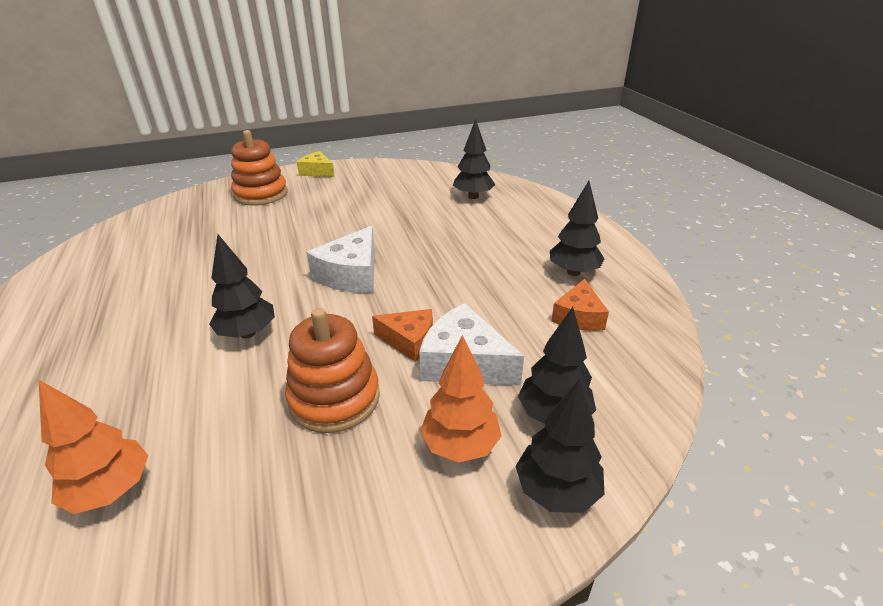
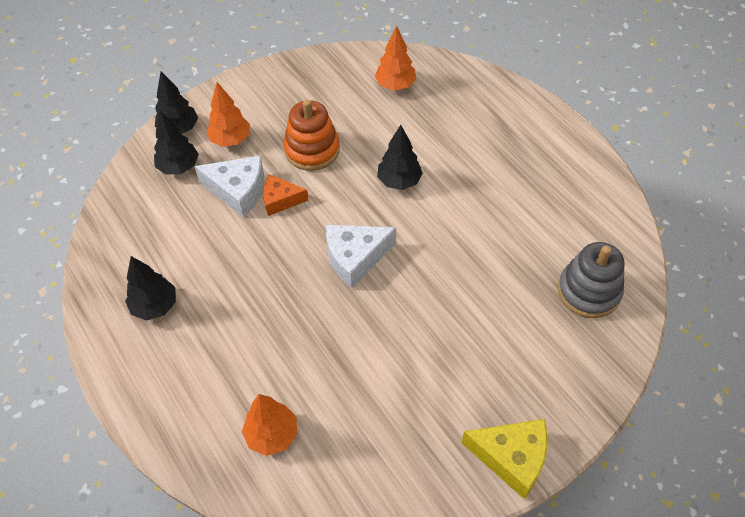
camera: 165 degrees right, 20 degrees up
orange stacking toy [231,130,288,206] -> none
yellow cheese [297,151,335,177] -> yellow cheese [461,419,547,499], size x1.52
white cheese [307,226,375,293] -> white cheese turned 120 degrees counterclockwise [326,225,396,289]
black tree [453,119,495,199] -> orange tree [242,394,298,456]
orange cheese [551,279,609,331] -> none
none -> grey stacking toy [558,242,625,318]

